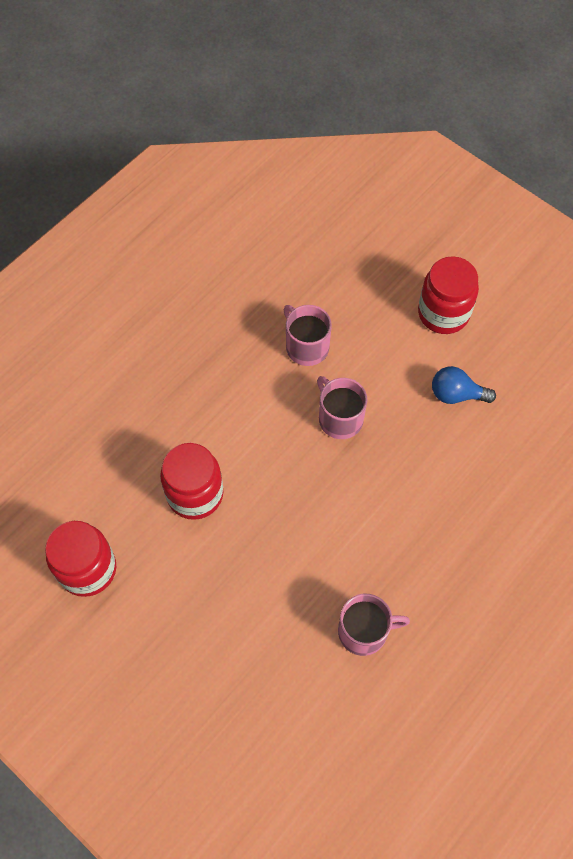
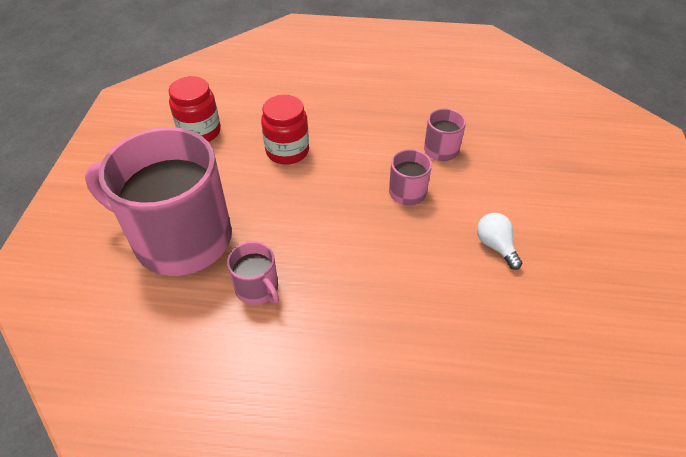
camera: 55 degrees right, 15 degrees down
red jar [418,256,479,334] -> none
blue light bulb [432,366,496,404] -> white light bulb [477,213,522,270]
none -> pink mug [85,127,232,276]

